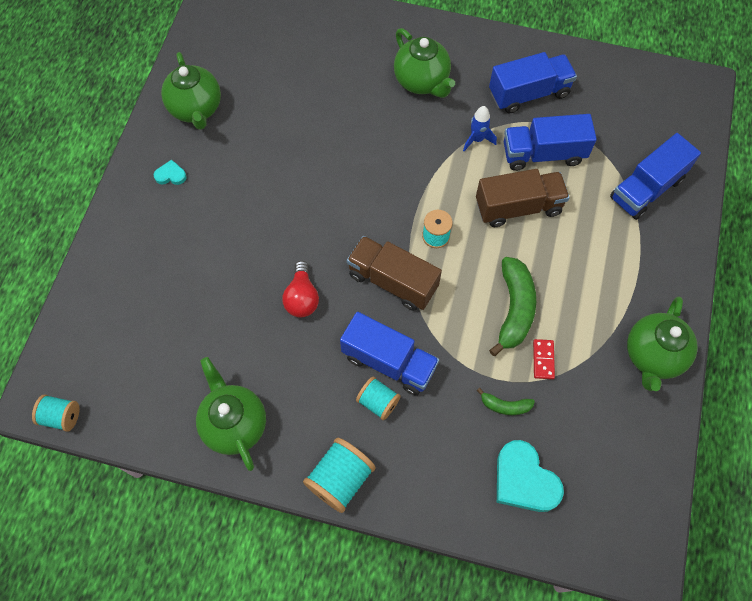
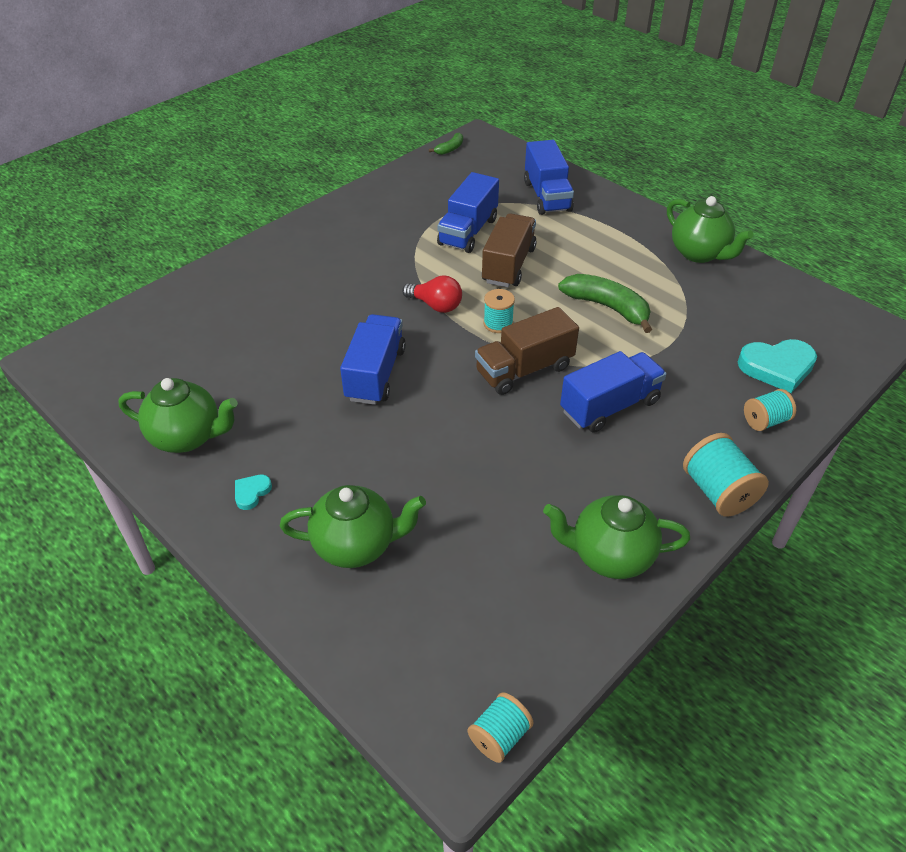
camera: 60 degrees left, 20 degrees down
red light bulb [282,261,319,317] -> red light bulb moved to [402,276,462,313]
turquoise spool [356,376,401,420] -> turquoise spool moved to [744,389,796,431]
green teapot [394,28,455,98] -> green teapot moved to [280,485,426,568]
blue rocket [463,106,497,151] -> none
green banana [477,388,535,415] -> green banana moved to [429,133,463,155]
blue truck [489,52,577,113] -> blue truck moved to [340,314,406,405]
red domino [533,339,555,379] -> none

